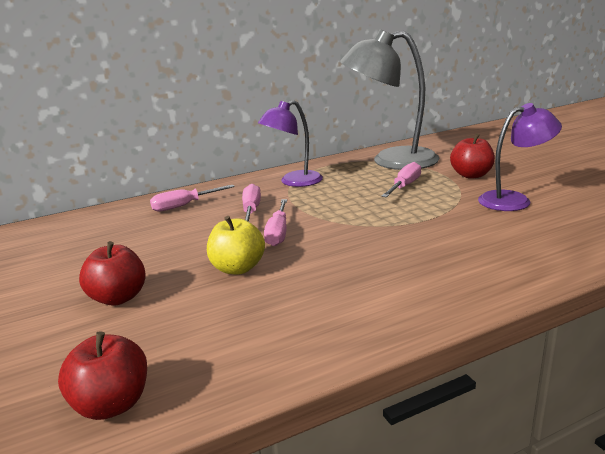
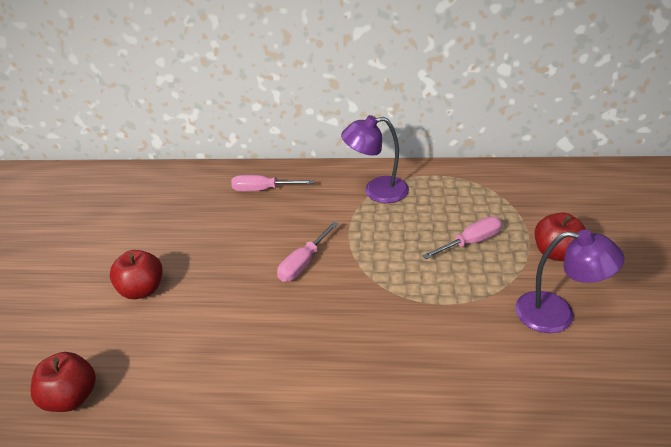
camera: 30 degrees right, 15 degrees up
yellow apple [207,216,265,275] -> none
pink screwdriver [242,184,261,222] -> none
grey lamp [340,29,440,170] -> none

